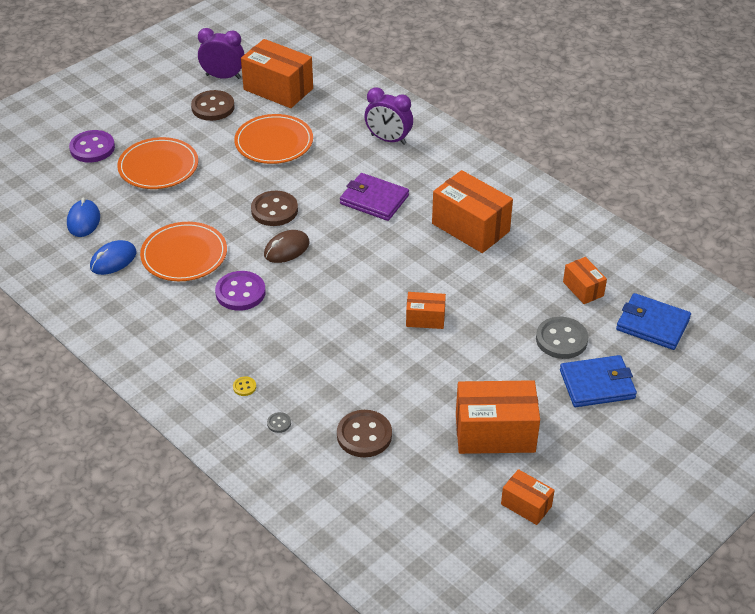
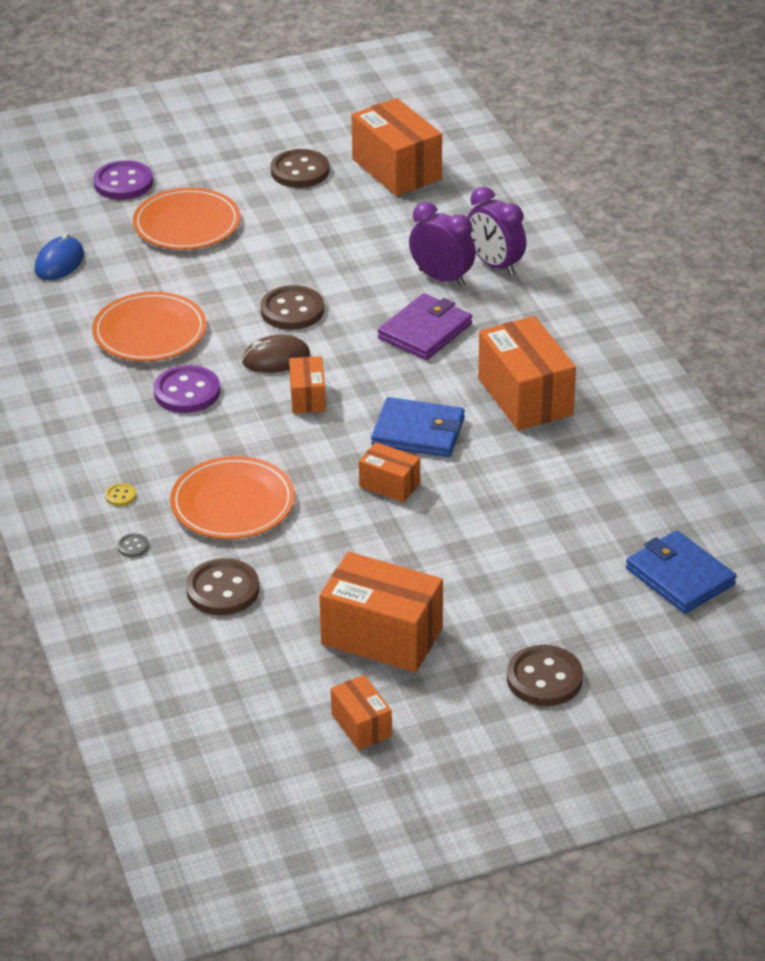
camera: 25 degrees right, 5 degrees down
blue mouse [90,240,137,275] -> none
purple clock [198,28,245,79] -> purple clock moved to [409,202,476,287]
orange plate [234,114,313,164] -> orange plate moved to [170,456,295,539]
purple wallet [340,173,409,221] -> purple wallet turned 75 degrees clockwise [378,293,472,360]
grey button [536,317,588,359] -> none
blue wallet [560,355,637,407] -> blue wallet moved to [371,397,465,457]
orange box [563,257,607,304] -> orange box moved to [289,356,326,413]
none -> brown button [507,645,583,706]

